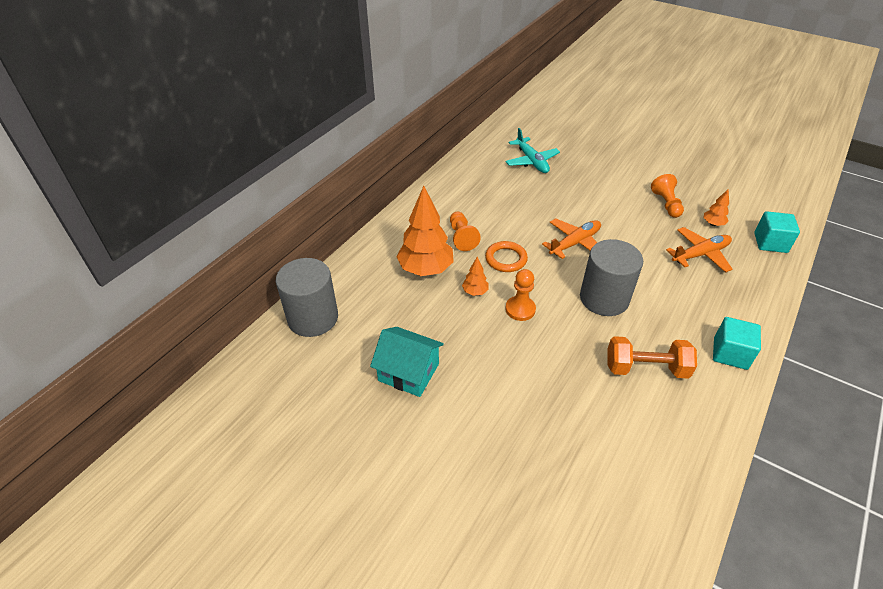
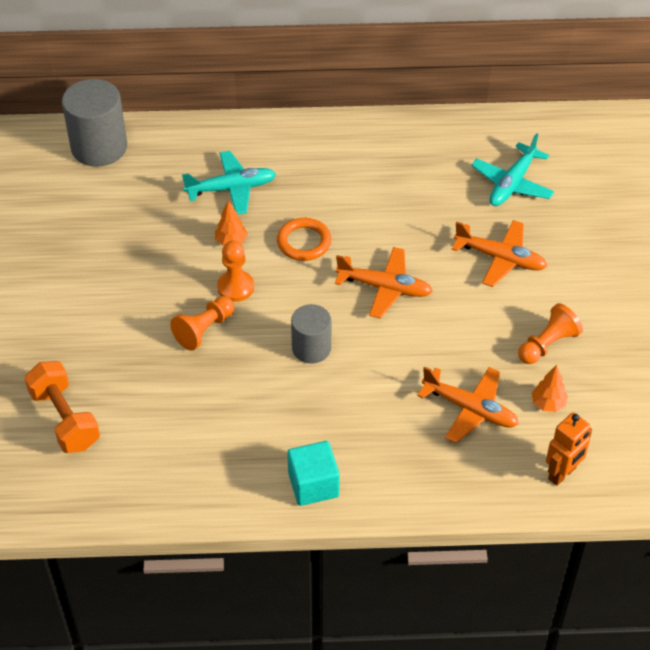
camera: 55 degrees right, 5 degrees up
turquoise house [370,327,444,397] -> none
orange tree [396,186,454,276] -> turquoise plane [182,151,276,214]
orange pawn [450,212,481,251] -> orange pawn moved to [170,296,235,350]
grey cylinder [580,239,643,316] -> grey cylinder [291,304,331,364], size x0.62
orange dumbbell [607,336,697,379] -> orange dumbbell moved to [24,361,100,453]
turquoise cube [754,211,800,253] -> orange robot [546,412,592,486]
none -> orange plane [452,220,547,287]

